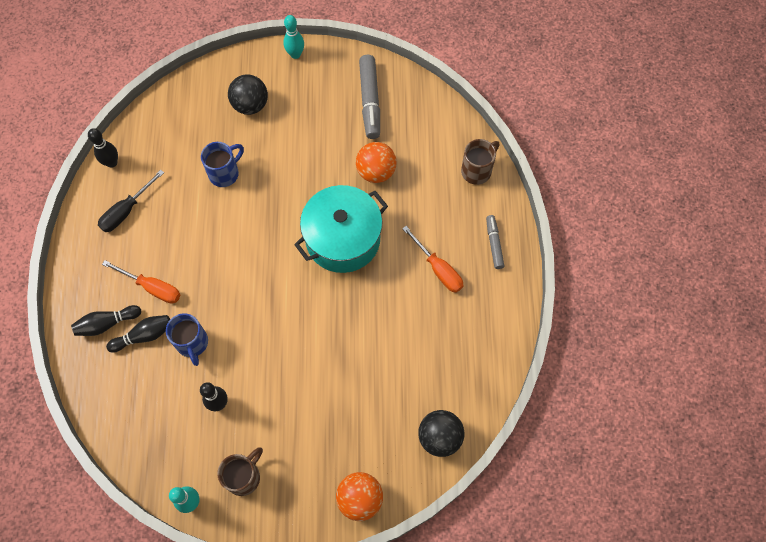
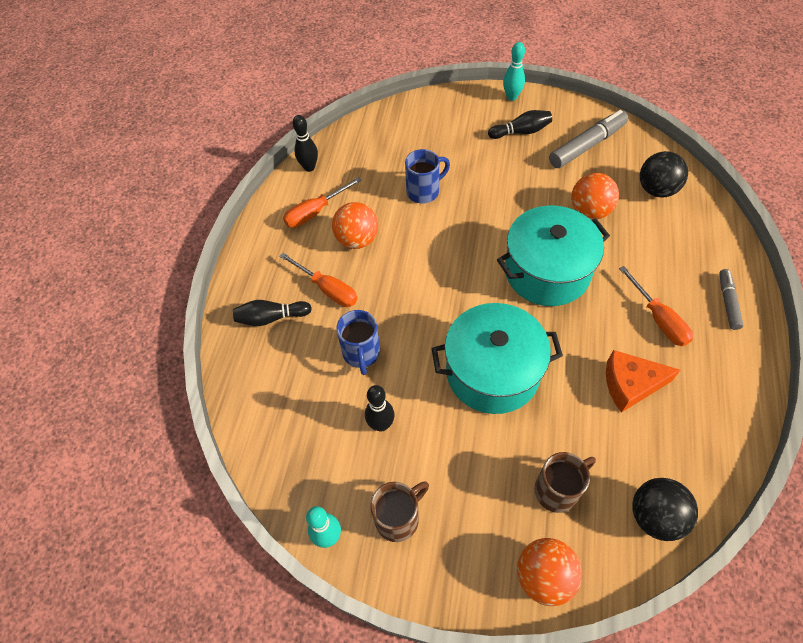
camera: 15 degrees right, 10 degrees down
black screwdriver [98,170,164,232] -> orange screwdriver [283,177,362,228]
black bowling pin [106,315,170,352] -> black bowling pin moved to [488,110,552,139]
black ball [228,74,268,115] -> black ball moved to [640,151,688,198]
grey marker [359,55,380,139] -> grey marker turned 135 degrees counterclockwise [549,110,628,168]
brown mug [461,139,500,185] -> brown mug moved to [534,452,596,513]
none -> orange ball [332,202,378,249]
none -> turquoise pot [431,303,563,414]
none -> orange cheese [606,350,680,413]

